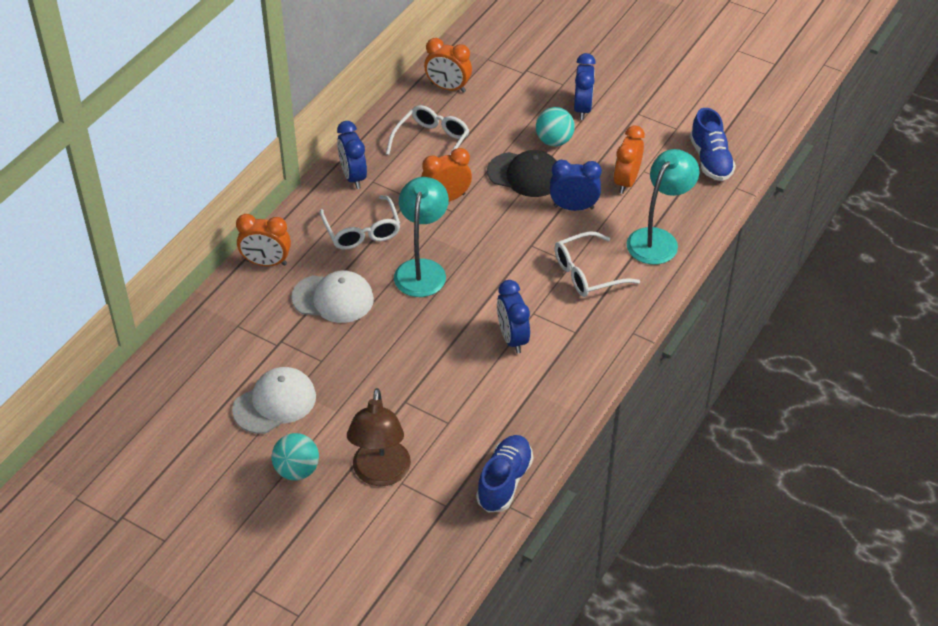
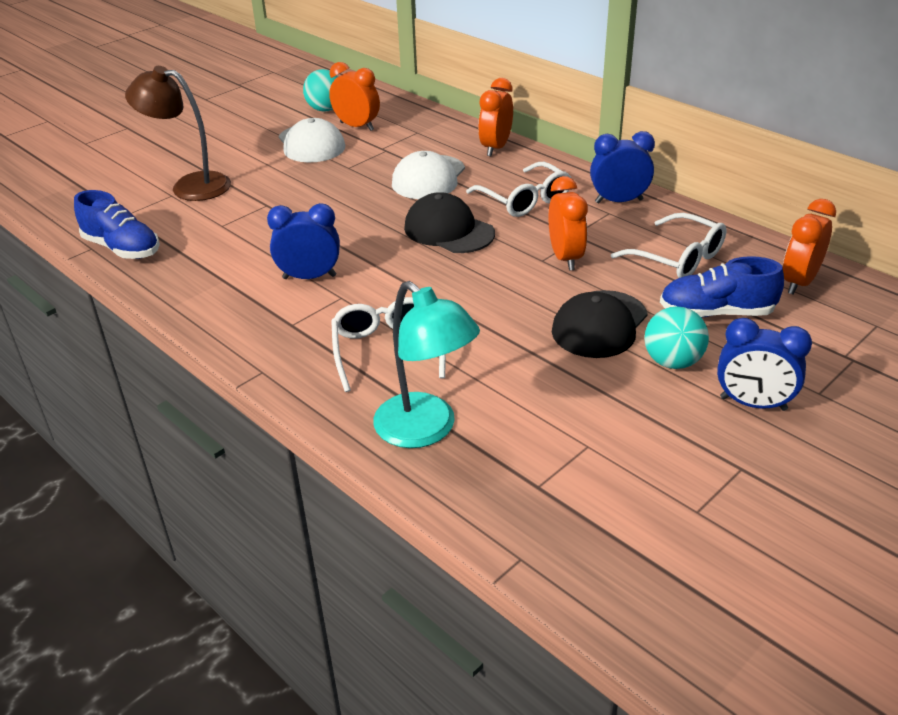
camera: 105 degrees right, 10 degrees down
turquoise ball [272,433,319,480] -> turquoise ball moved to [303,69,338,112]
white glasses [319,195,400,250] -> white glasses turned 120 degrees counterclockwise [466,162,572,217]
turquoise lamp [394,177,449,297] -> black cap [404,192,495,253]
blue clock [550,160,602,211] -> none
orange clock [614,125,645,194] -> orange clock moved to [329,62,380,131]
blue shoe [690,108,736,181] -> blue shoe moved to [660,256,784,317]

